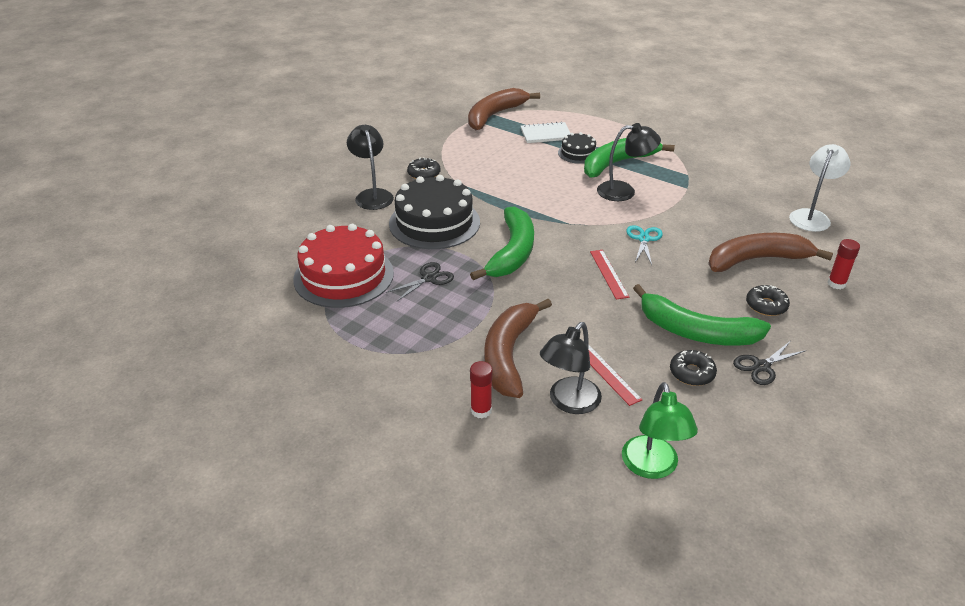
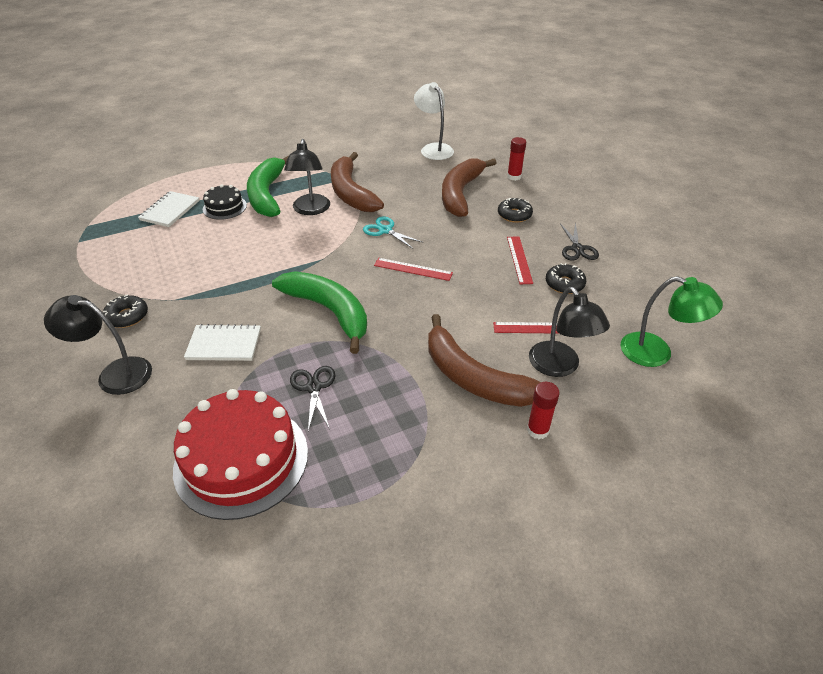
camera: 60 degrees left, 5 degrees up
black cake [389,175,480,249] -> white notebook [184,324,261,361]
brown banana [468,88,540,130] -> brown banana moved to [331,152,384,212]
black lamp [597,123,661,201] -> black lamp turned 150 degrees clockwise [284,139,330,215]
green banana [633,284,771,346] -> red ruler [507,236,533,284]

